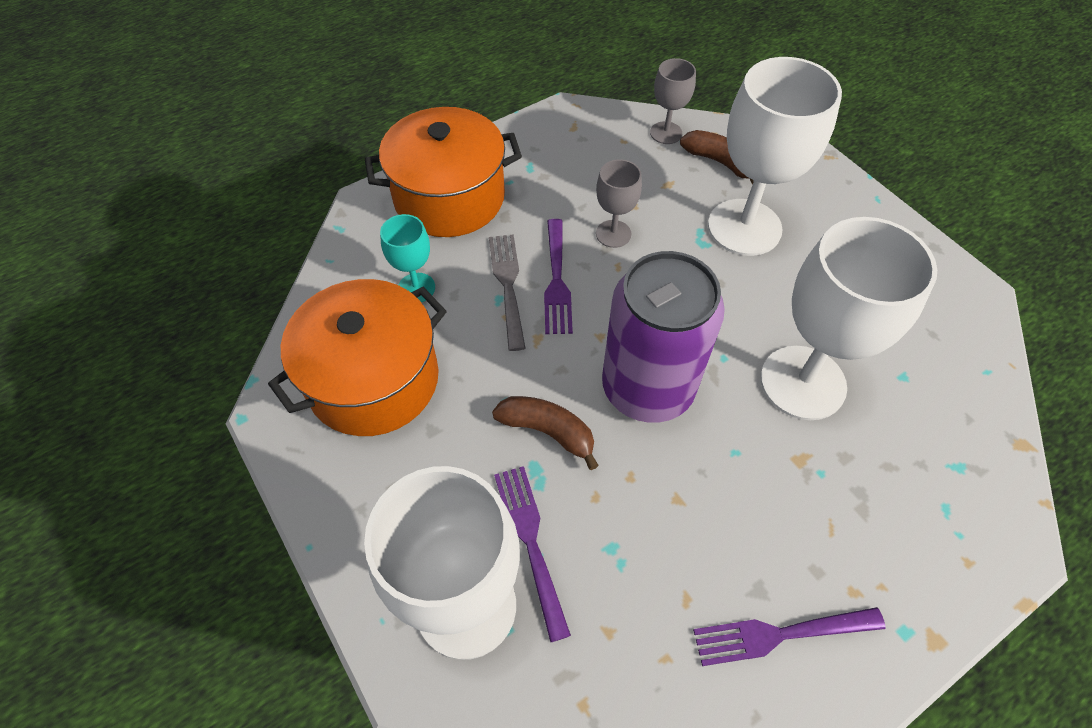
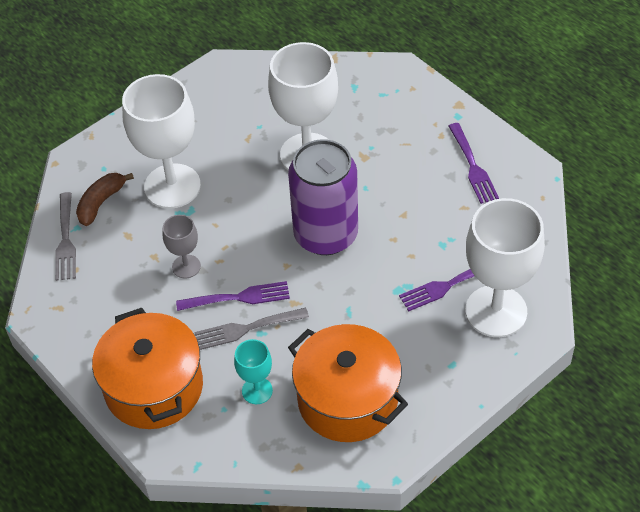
camera: 95 degrees left, 5 degrees down
brown banana [492,396,599,470] -> none
grey goblet [650,58,696,144] -> grey fork [55,192,76,281]

